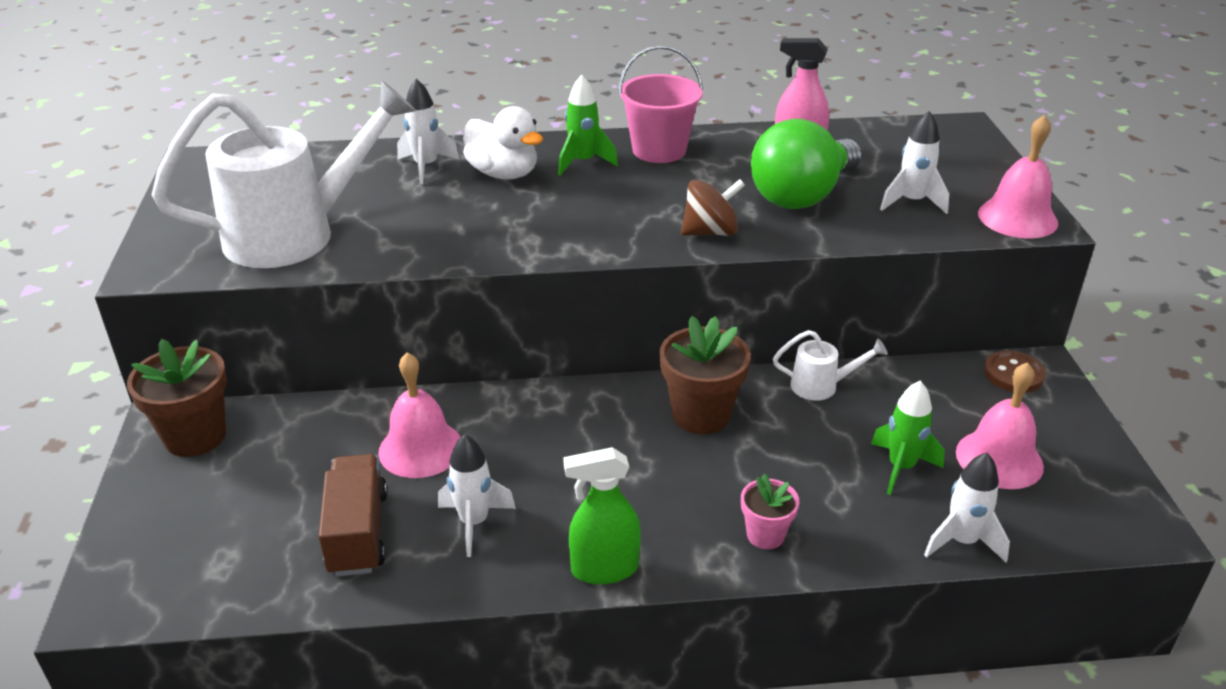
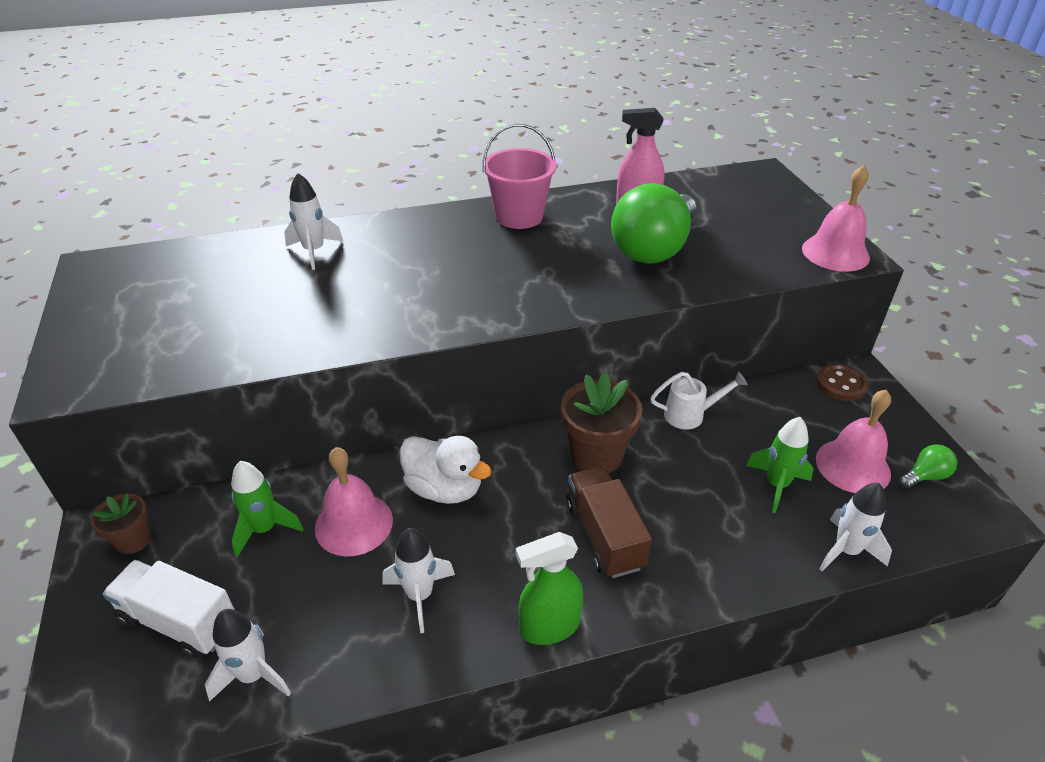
camera: 10 degrees left, 5 degrees up
brown flower pot [127,339,227,457] -> brown flower pot [91,493,151,554], size x0.58
white watering can [152,81,416,268] -> none
brown truck [319,454,387,577] -> brown truck moved to [566,466,652,578]
white duck [463,106,543,180] -> white duck moved to [400,436,492,504]
green rocket [558,75,618,176] -> green rocket moved to [231,461,304,557]
brown spinning top [681,179,745,236] -> none
pink flower pot [741,474,800,549] -> none
white rocket [880,111,949,214] -> white rocket moved to [205,609,291,702]
none -> white truck [102,560,235,658]
none -> green light bulb [899,444,957,488]

